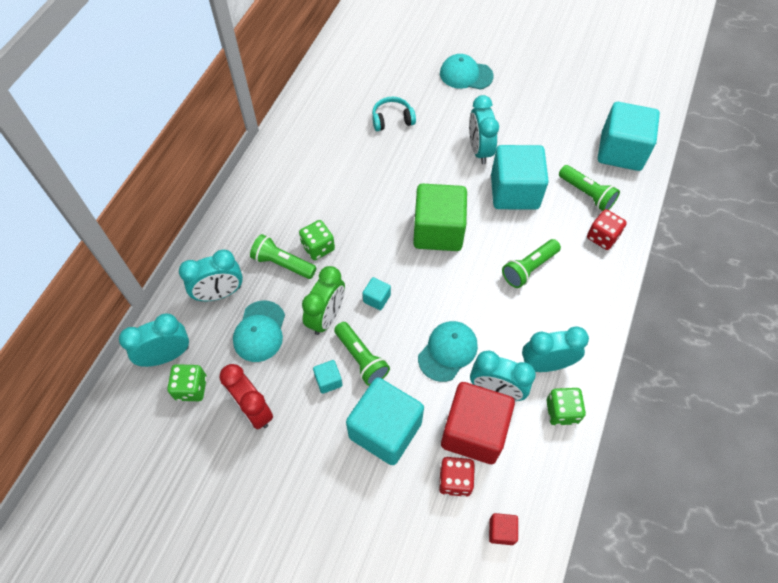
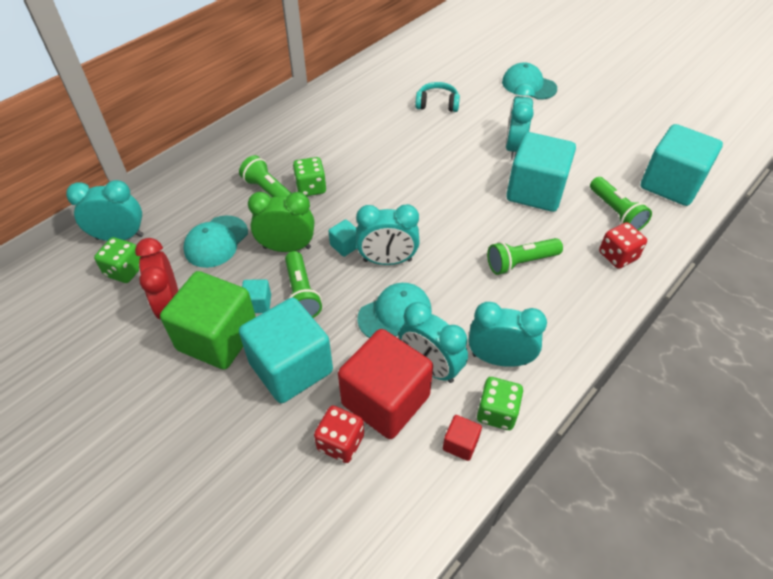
camera: 20 degrees right, 10 degrees down
turquoise clock [179,250,243,301] -> turquoise clock moved to [356,204,420,265]
green clock [302,266,345,335] -> green clock turned 135 degrees counterclockwise [248,192,314,252]
green cube [413,183,467,251] -> green cube moved to [160,271,256,370]
red cube [489,513,518,545] -> red cube moved to [443,415,482,461]

